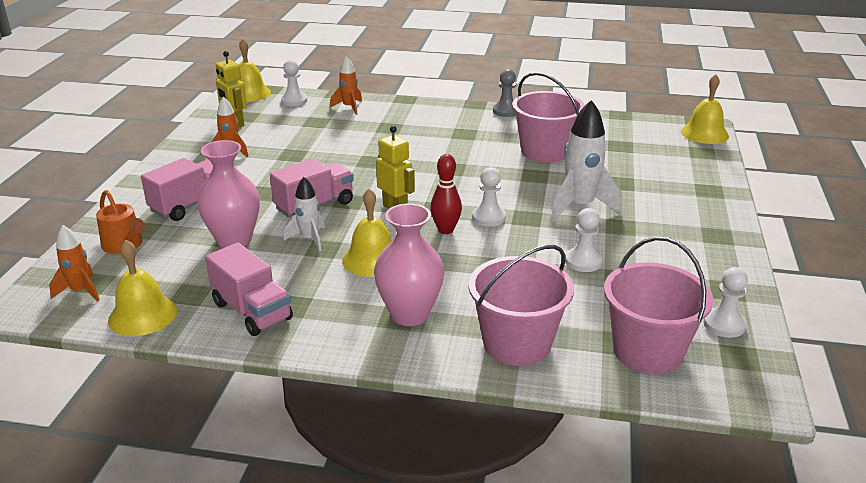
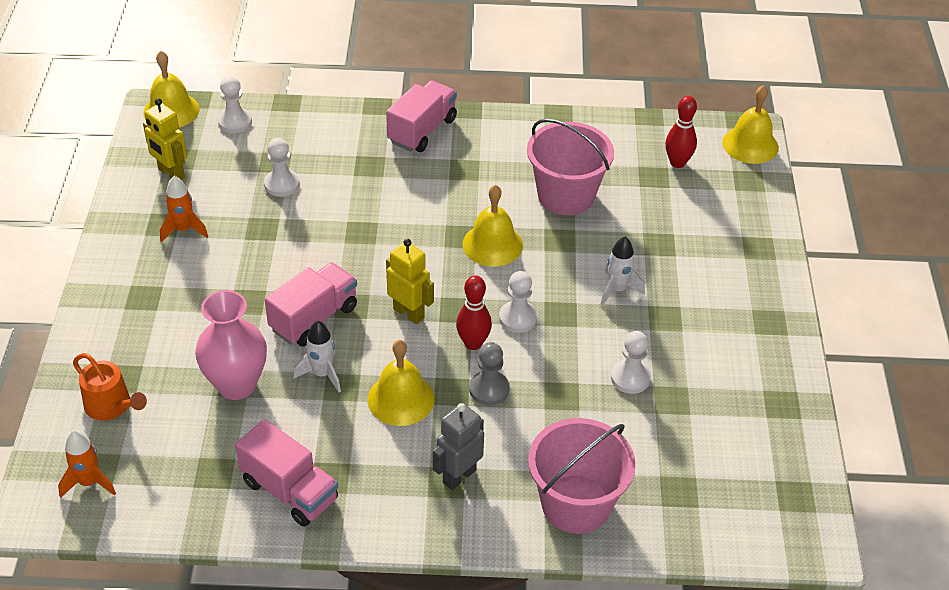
camera: 10 degrees left, 15 degrees up
yellow bell [108,240,177,336] -> yellow bell moved to [462,185,523,267]
pink truck [141,158,213,221] -> pink truck moved to [386,80,457,152]
orange rocket [330,56,362,115] -> none
pink vase [374,204,444,326] -> grey robot [433,403,484,490]
grey pawn [493,69,516,117] -> grey pawn moved to [469,342,510,406]
white rocket [551,100,622,222] -> white rocket [600,236,645,306], size x0.58
pink bucket [604,237,713,374] -> none
white pawn [703,267,748,338] -> white pawn moved to [264,138,300,197]
none -> red bowling pin [665,96,697,168]

